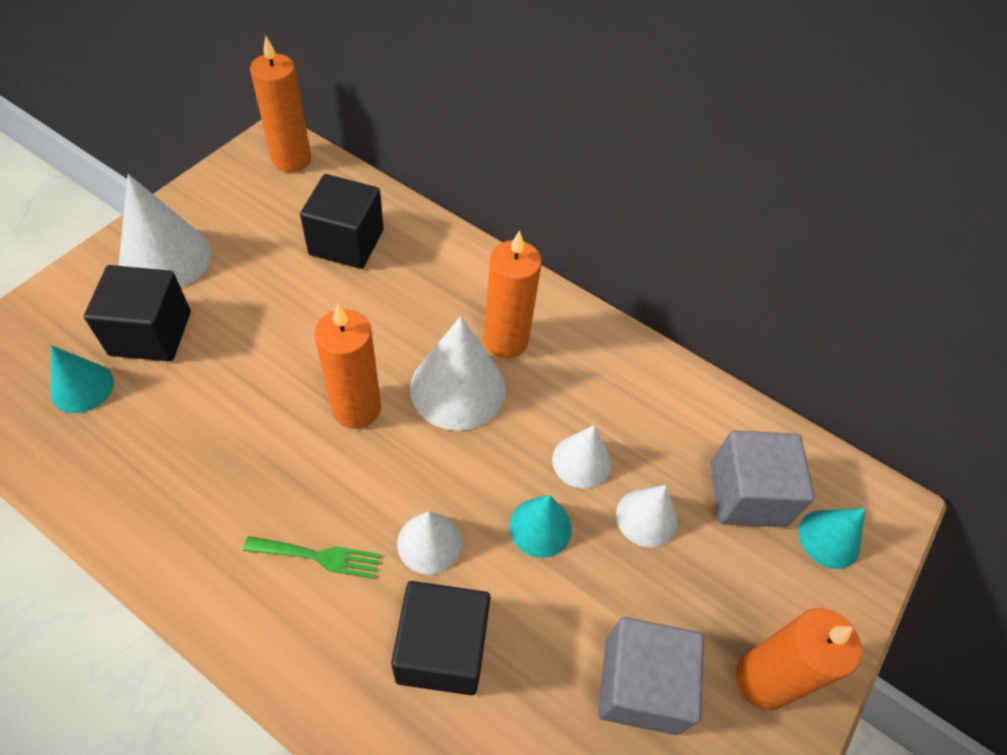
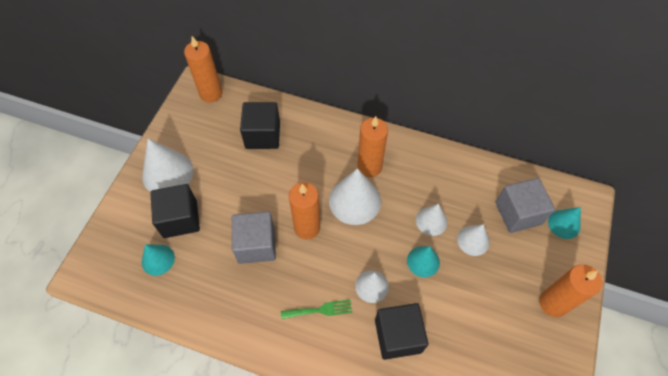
camera: 10 degrees left, 5 degrees up
grey cube [598,617,704,735] -> grey cube moved to [232,212,276,264]

